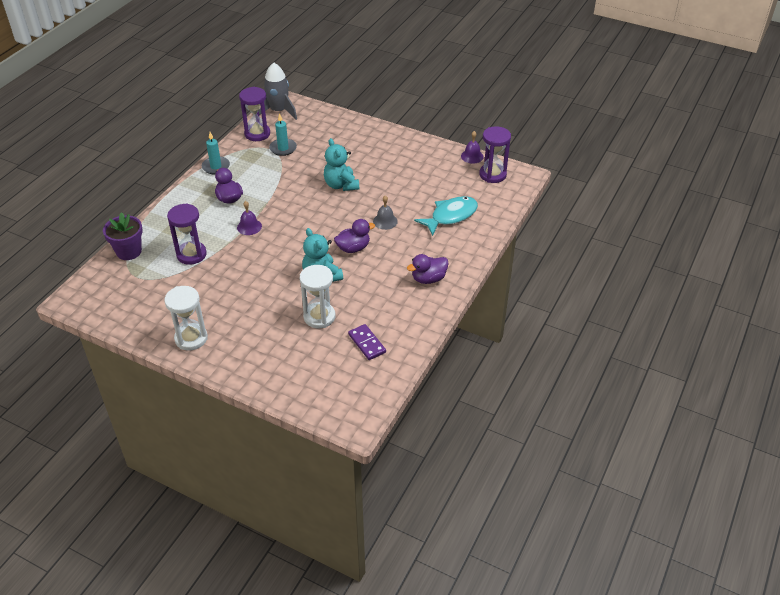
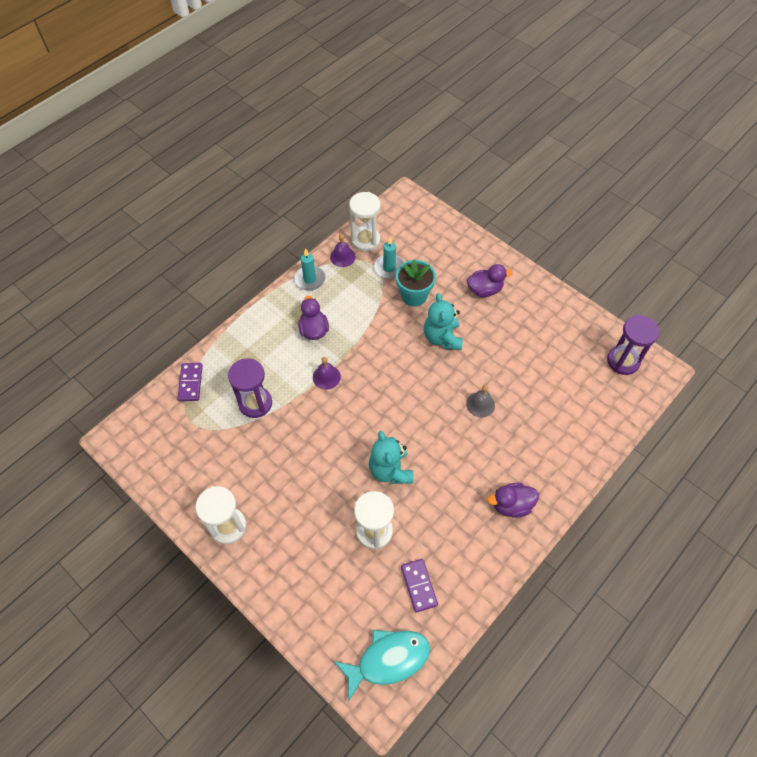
camera: 15 degrees right, 15 degrees up
purple flower pot [103,212,143,260] -> purple domino [177,363,203,401]
purple hourglass [239,87,270,141] -> white hourglass [349,192,381,252]
grey rocket [259,62,297,120] -> none
purple duck [334,219,375,253] -> purple duck moved to [467,264,513,297]
turquoise fish [414,196,478,236] -> turquoise fish moved to [334,630,430,702]
purple bell [461,131,484,164] -> purple bell moved to [330,234,356,267]
none -> turquoise flower pot [396,260,436,306]

